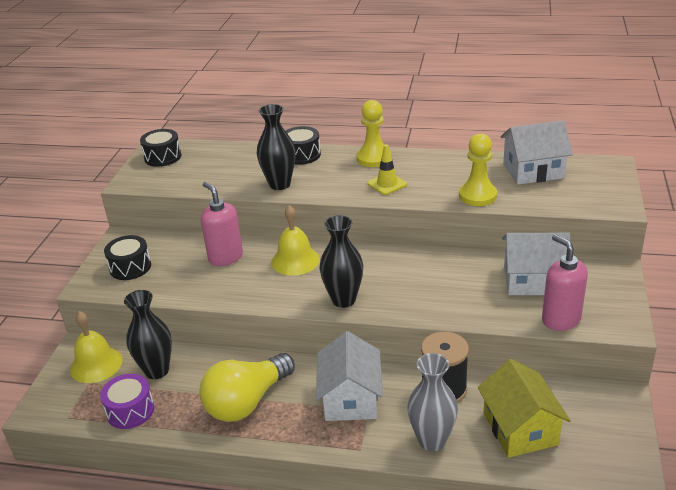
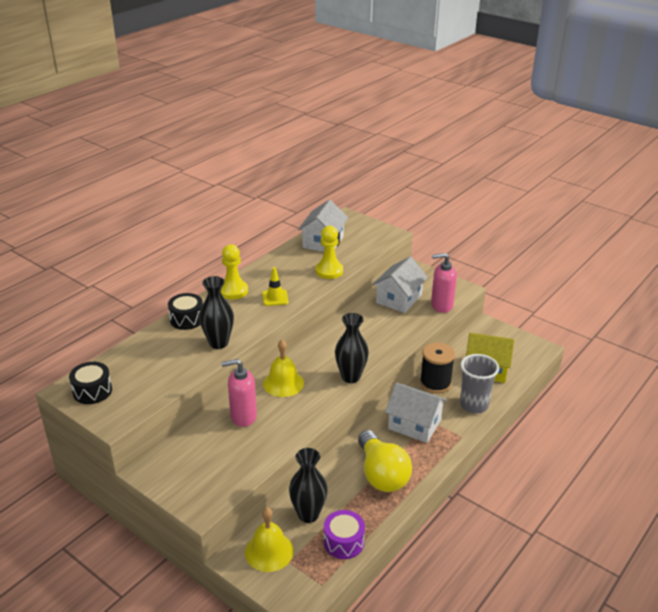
camera: 65 degrees left, 0 degrees up
black drum [104,235,151,280] -> none
grey vase [407,353,458,451] -> grey cup [460,354,499,413]

